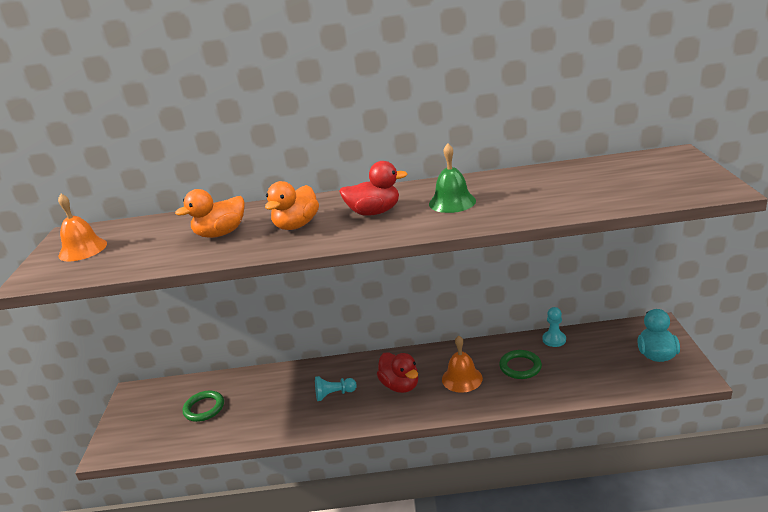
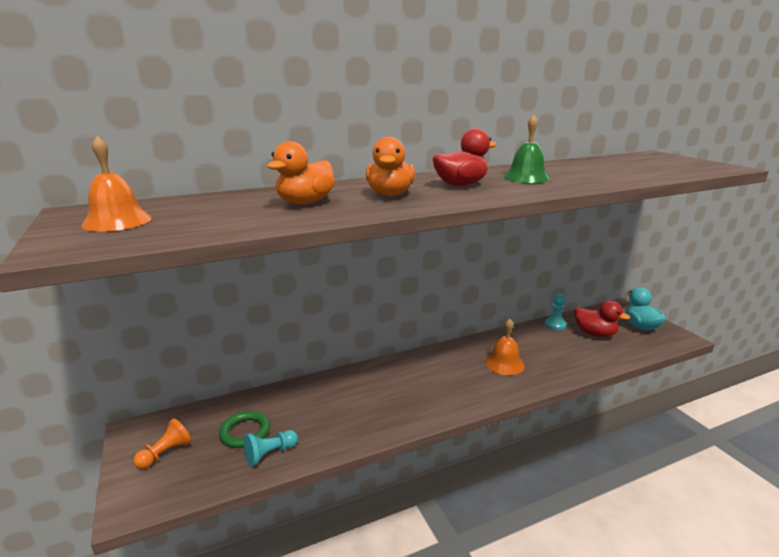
camera: 25 degrees left, 5 degrees down
turquoise pawn [315,376,357,401] -> turquoise pawn moved to [243,430,298,466]
red duck [377,352,418,393] -> red duck moved to [574,301,630,337]
green ring [499,350,542,379] -> none
none -> orange pawn [134,418,192,469]

